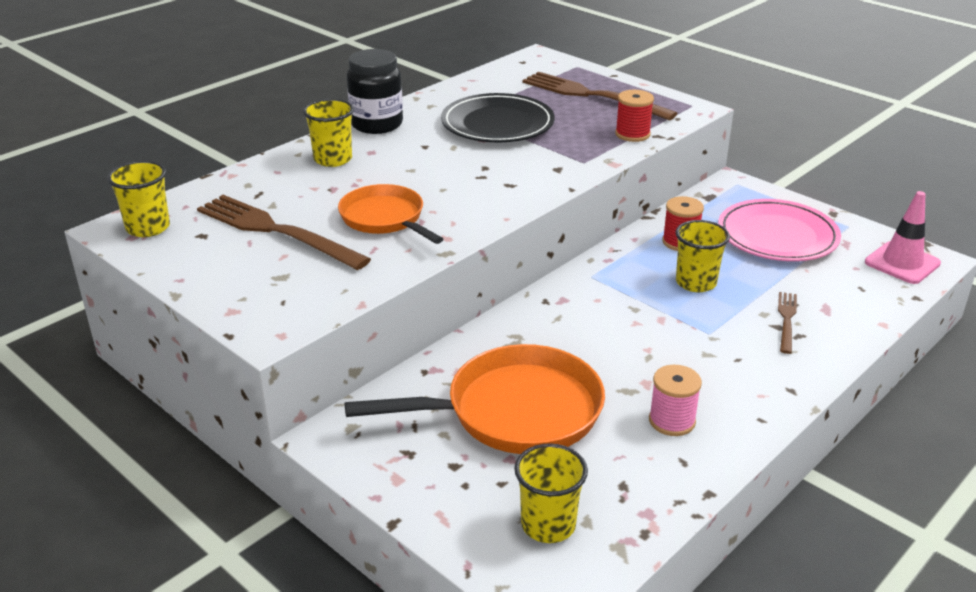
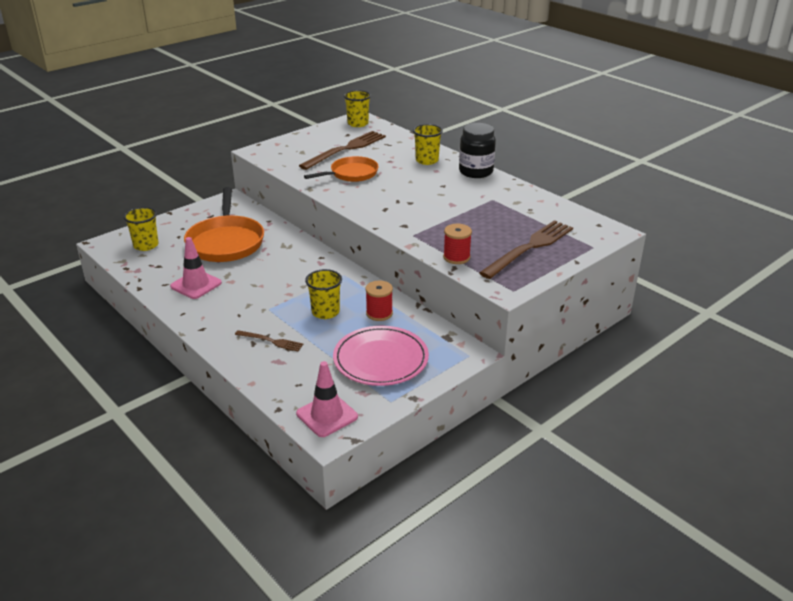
camera: 95 degrees right, 0 degrees up
black plate [441,93,555,142] -> none
pink spool [649,365,702,436] -> pink traffic cone [170,237,222,299]

